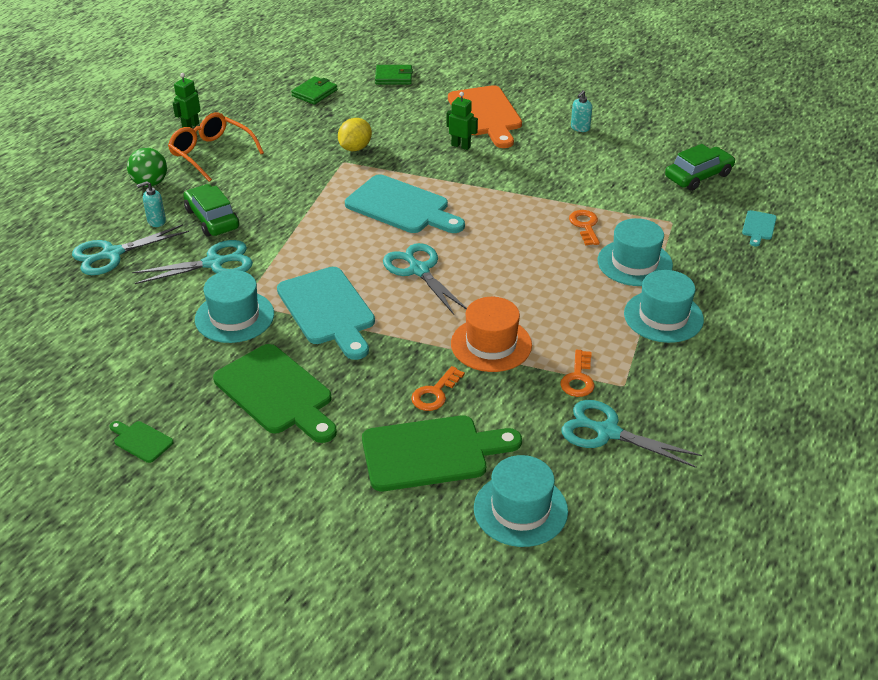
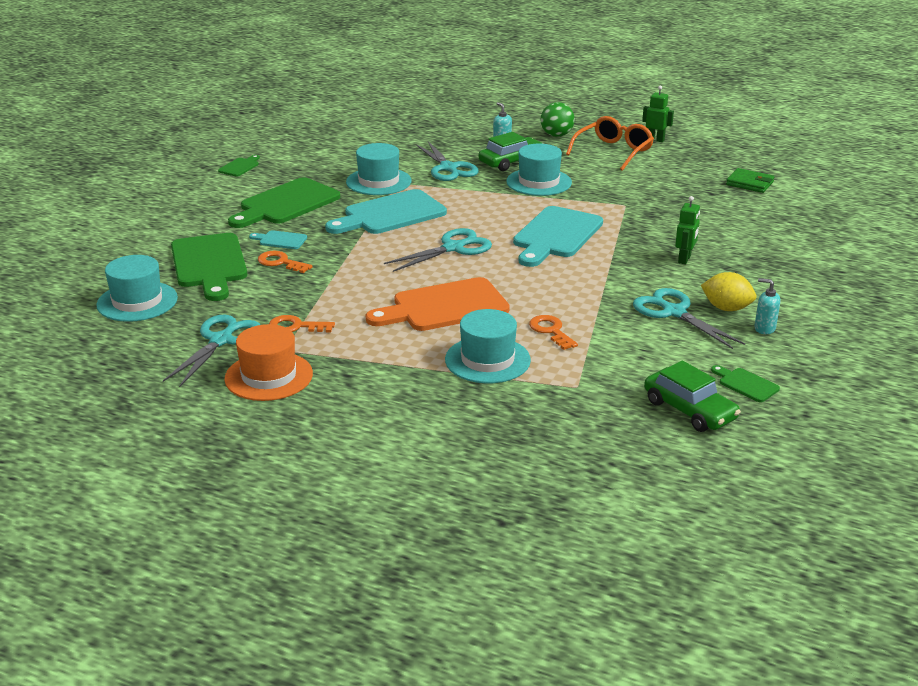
camera: 85 degrees right, 10 degrees down
turquoise scissors [72,224,189,275] -> turquoise scissors moved to [633,288,745,349]
yellow lemon [338,118,372,151] -> yellow lemon moved to [701,272,756,311]
green wallet [375,65,413,85] -> none
orange cutting board [448,85,522,148] -> orange cutting board moved to [366,277,510,331]
orange hat [451,297,532,372] -> orange hat moved to [224,324,313,401]
orange key [569,210,600,245] -> orange key turned 105 degrees counterclockwise [529,315,578,350]
turquoise hat [624,270,704,343] -> turquoise hat moved to [506,143,572,196]
turquoise cutting board [742,210,777,247] -> turquoise cutting board moved to [249,230,307,249]
none -> green cutting board [711,365,780,402]

